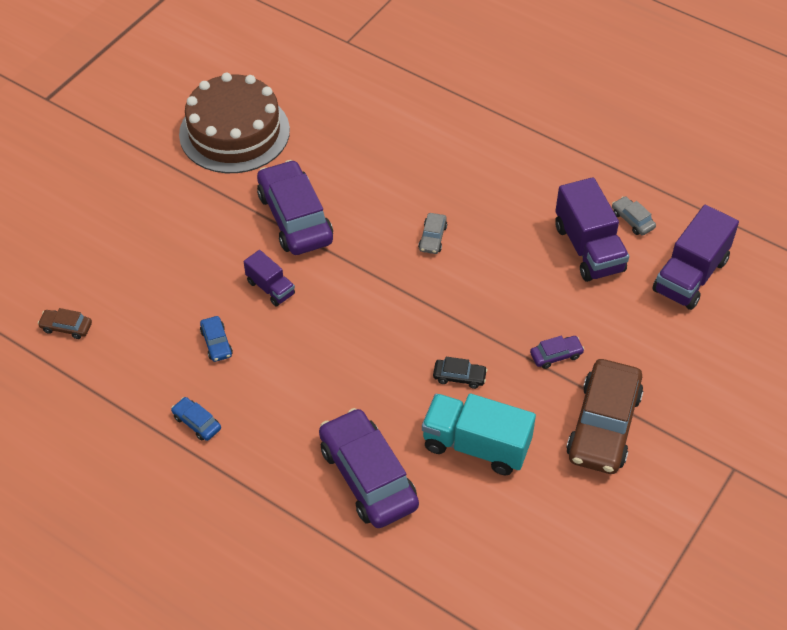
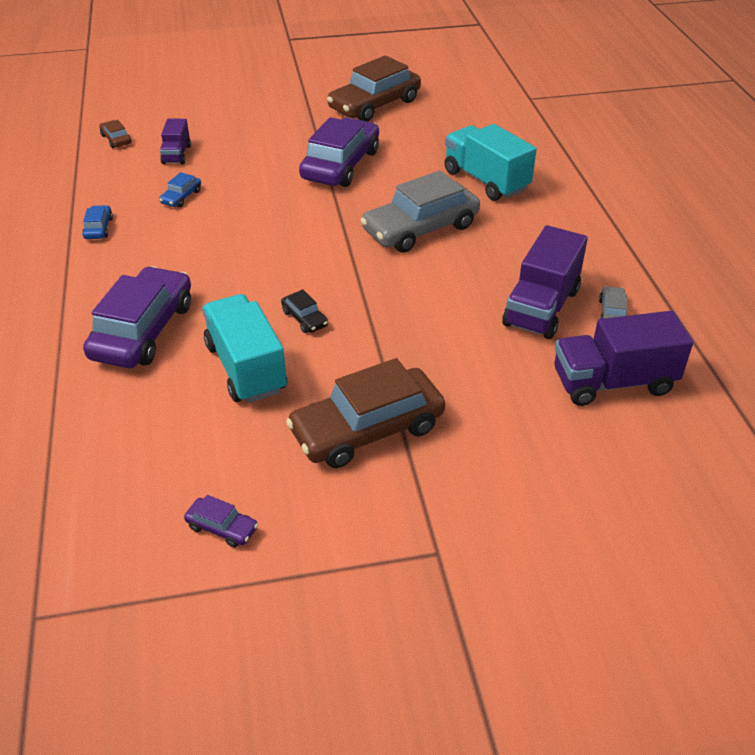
camera: 45 degrees right, 10 degrees down
brown cake [179,73,290,173] -> brown car [327,55,421,122]
purple truck [244,250,295,306] -> purple truck moved to [160,119,191,164]
grey car [418,213,447,254] -> grey car [360,170,480,253], size x2.32
purple car [530,336,584,369] -> purple car moved to [184,495,258,548]
none -> turquoise truck [444,124,537,201]

